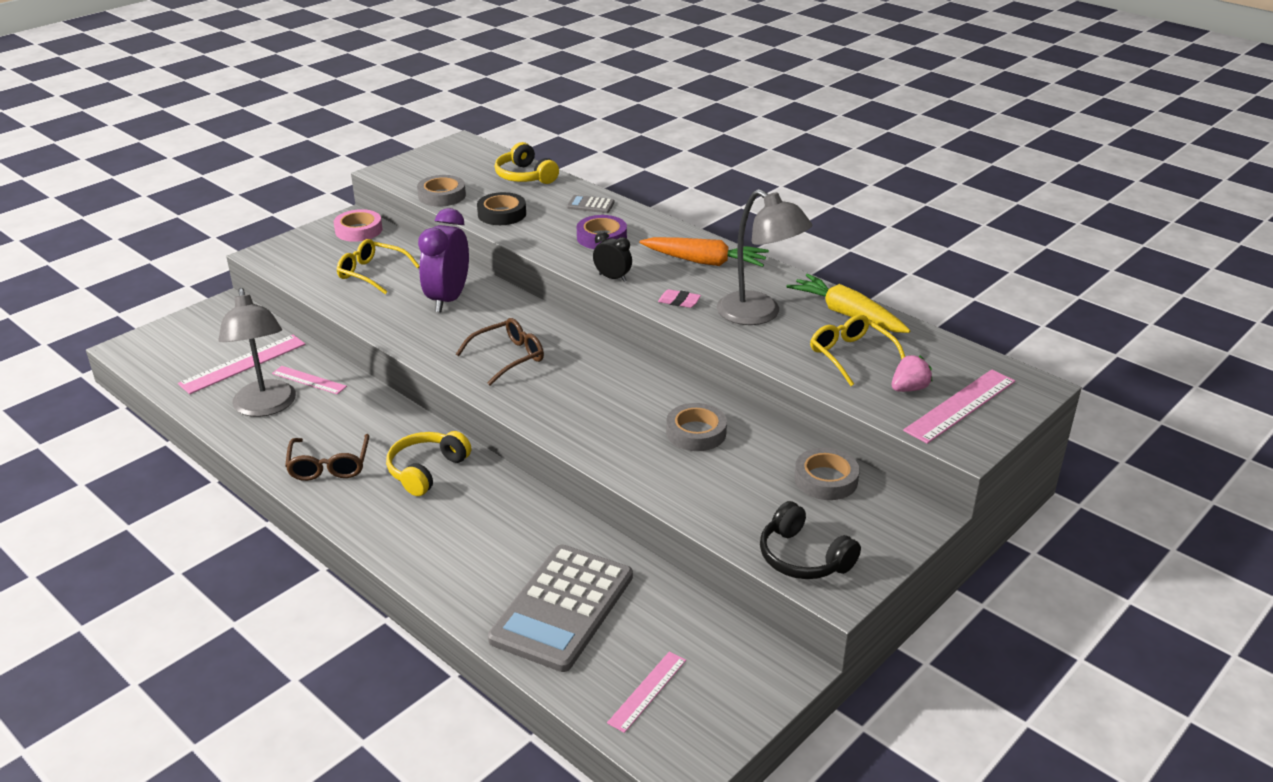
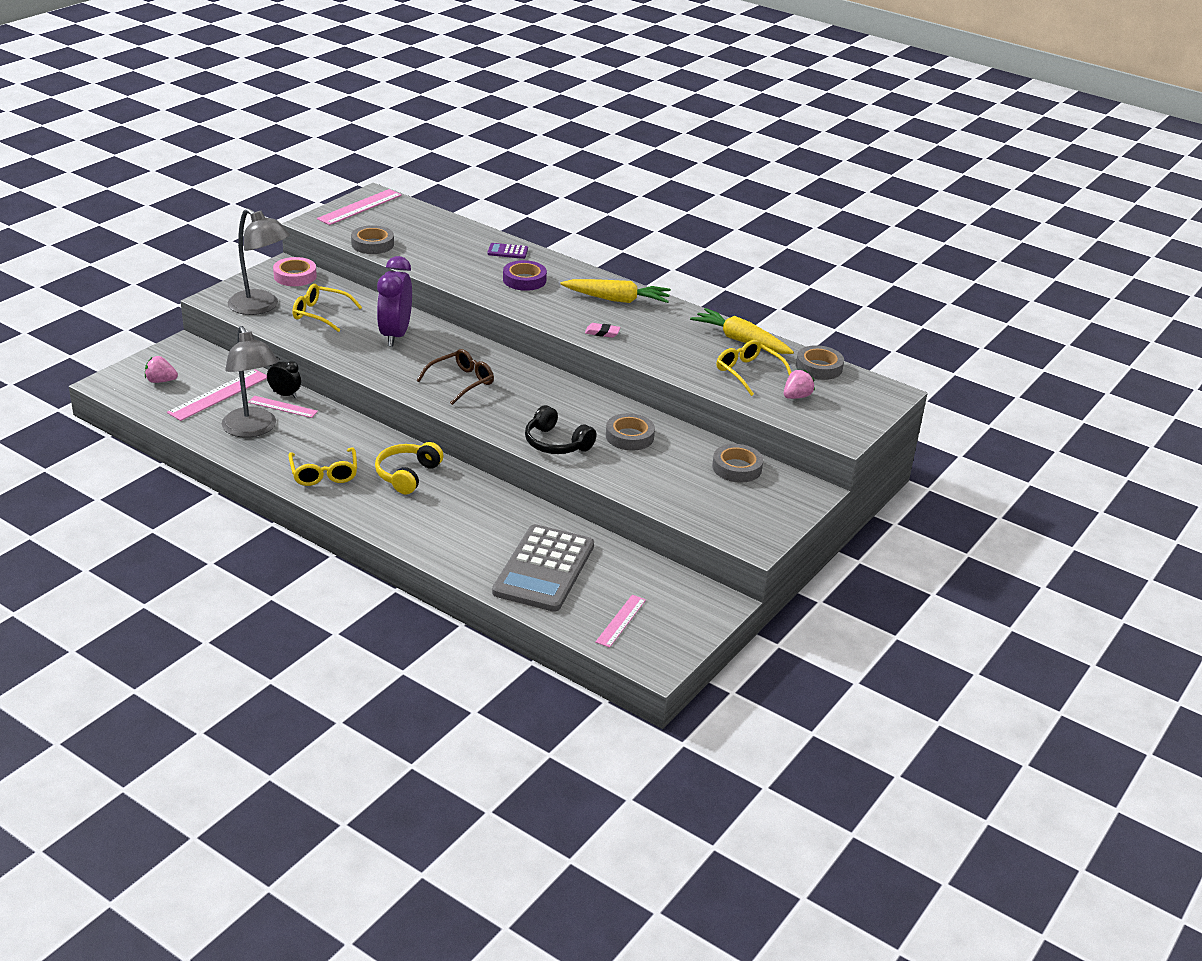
camera: 10 degrees left, 0 degrees up
brown glasses [285,434,369,481] -> yellow glasses [288,448,357,486]
black tape [477,192,526,225] -> none
yellow headphones [495,142,559,184] -> none
grey calculator [567,195,615,213] -> purple calculator [487,243,528,259]
black clock [593,232,632,282] -> black clock moved to [267,356,301,398]
orange carrot [639,237,769,267] -> yellow carrot [561,279,671,303]
grey lamp [717,189,812,325] -> grey lamp moved to [228,208,290,315]
black headphones [760,501,861,579] -> black headphones moved to [525,405,597,454]
pink ruler [903,370,1015,444] -> pink ruler moved to [317,189,402,225]
none -> pink strawberry [145,356,178,383]
none -> grey tape [796,345,844,380]

